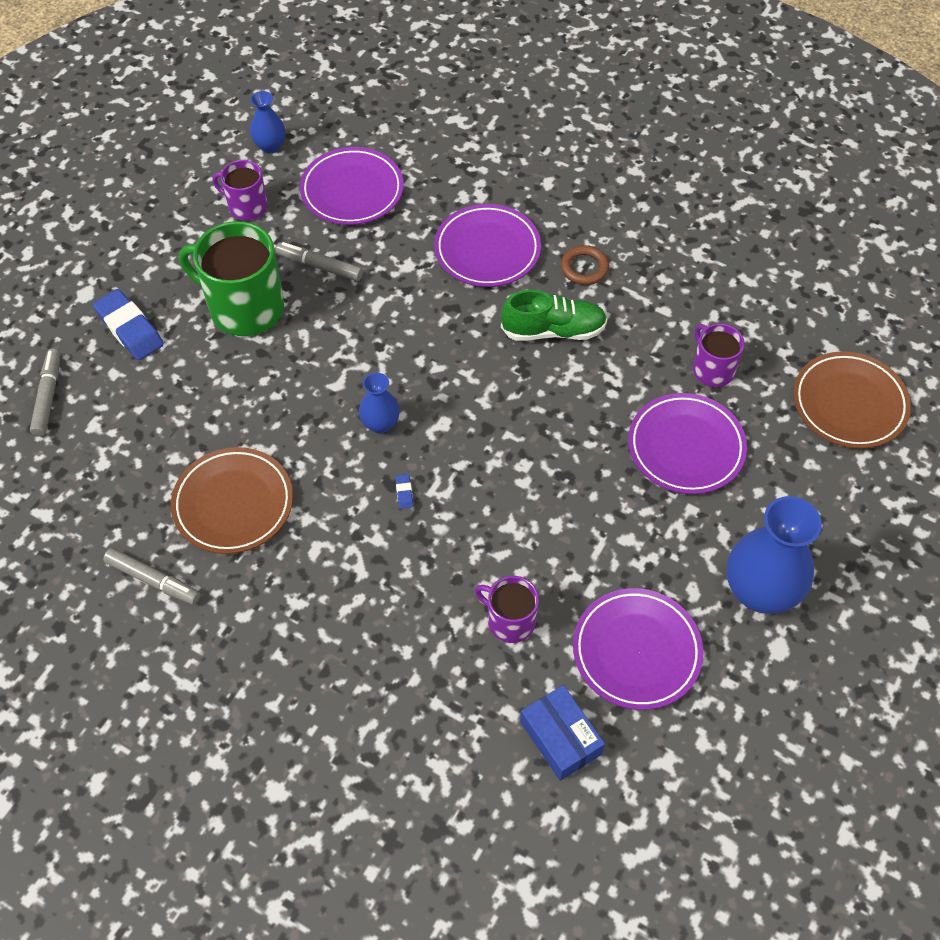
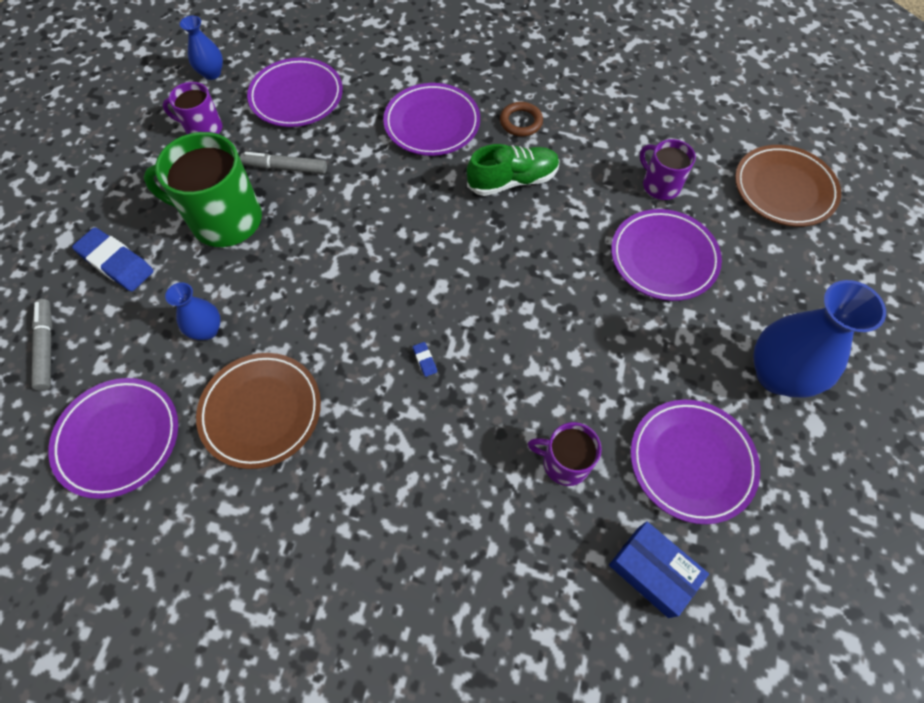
camera: 15 degrees left, 5 degrees up
grey marker [103,548,200,605] -> none
blue vase [359,372,400,434] -> blue vase moved to [165,282,221,340]
none -> purple plate [48,378,178,499]

